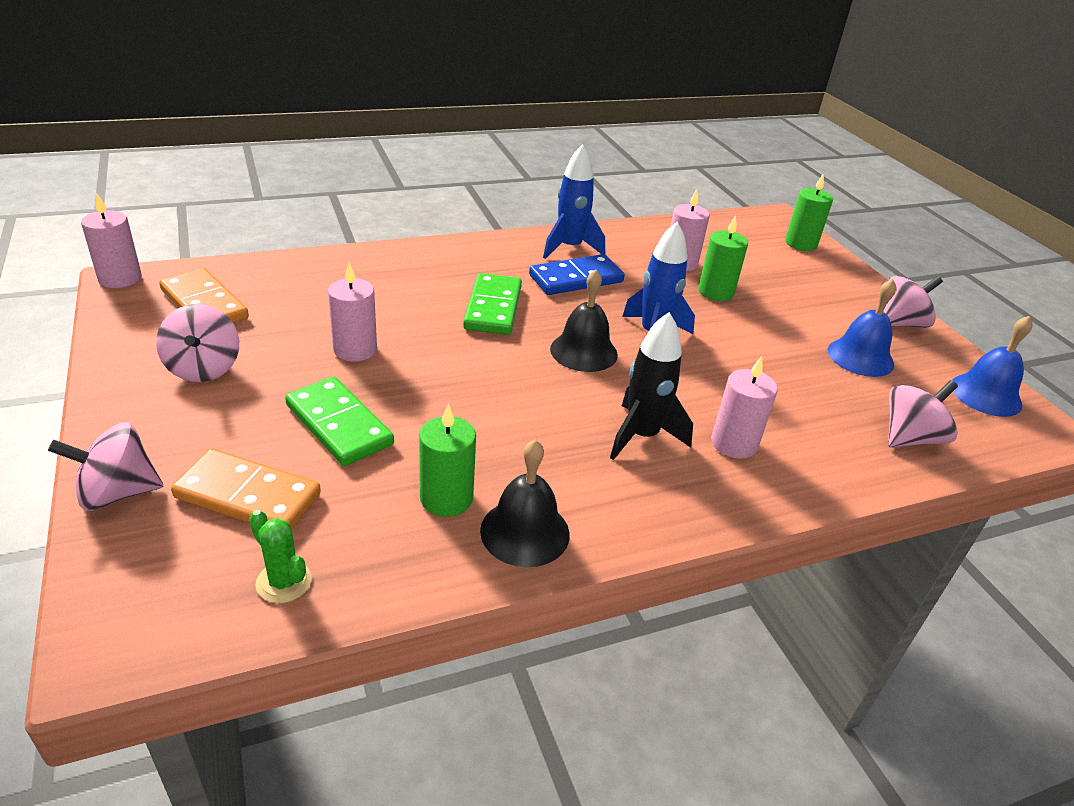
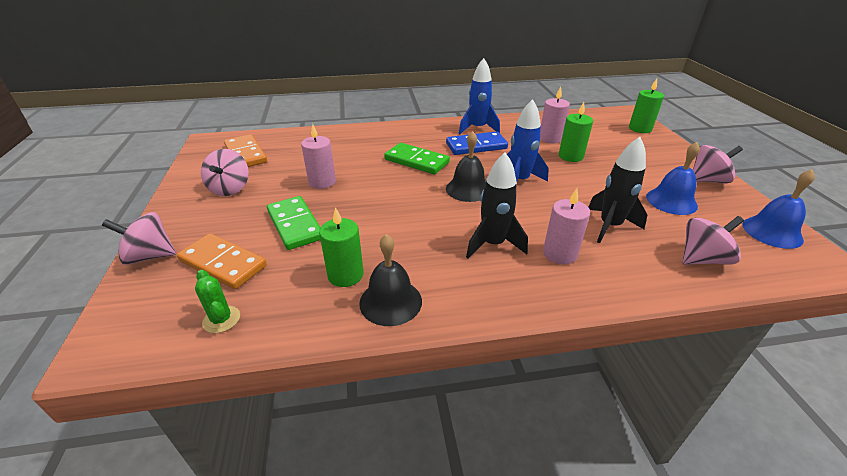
camera: 15 degrees right, 0 degrees up
pink candle [81,194,142,288] -> none
green domino [463,273,522,335] -> green domino turned 75 degrees counterclockwise [384,143,450,174]
none -> black rocket [588,137,648,243]

